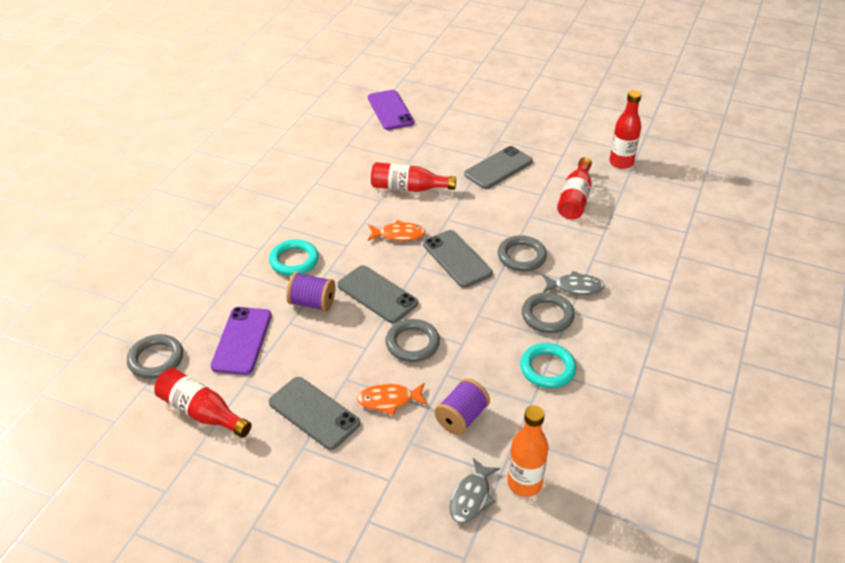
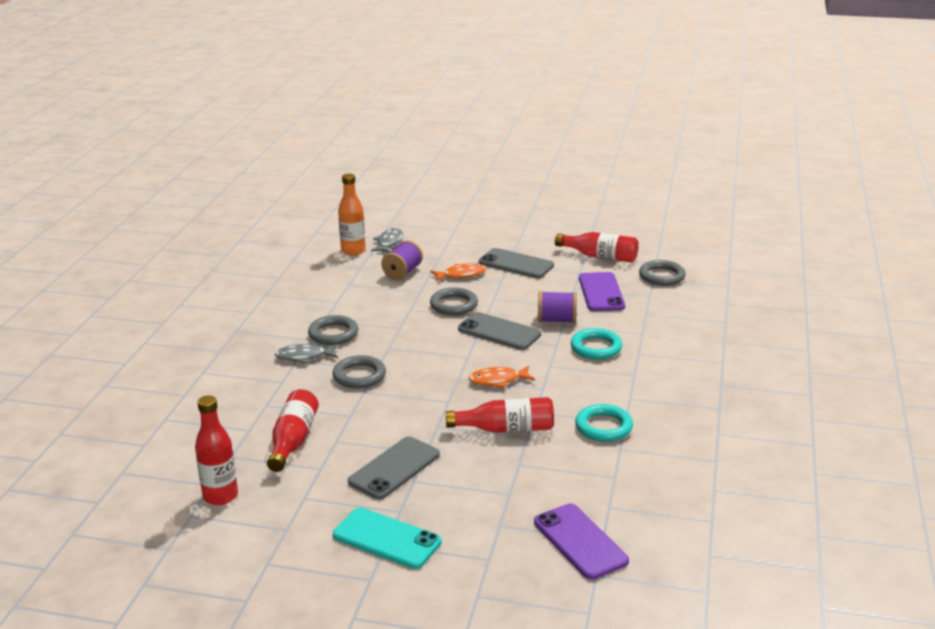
camera: 170 degrees right, 15 degrees down
grey phone [423,230,493,288] -> none
turquoise ring [520,343,576,388] -> turquoise ring moved to [575,404,633,442]
none -> turquoise phone [333,507,442,569]

